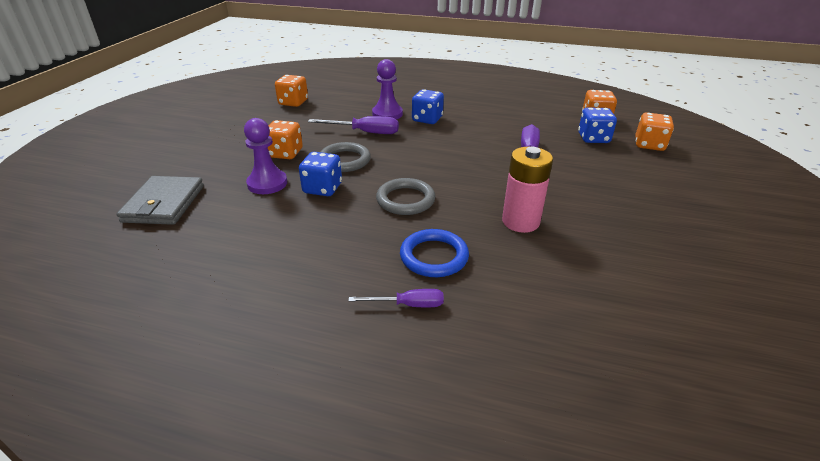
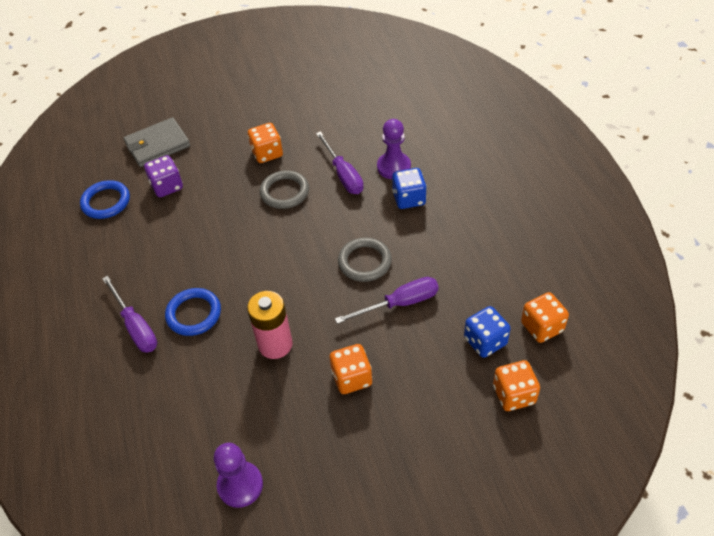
camera: 60 degrees right, 15 degrees up
purple pawn [244,118,287,194] -> purple pawn moved to [214,443,263,508]
orange dice [275,75,308,107] -> orange dice moved to [330,344,372,394]
blue dice [299,152,342,196] -> none
purple screwdriver [348,289,444,307] -> purple screwdriver [102,275,157,353], size x1.59
grey ring [376,178,435,215] -> grey ring moved to [338,237,392,282]
none -> blue ring [80,180,130,219]
none -> purple dice [144,155,183,197]

